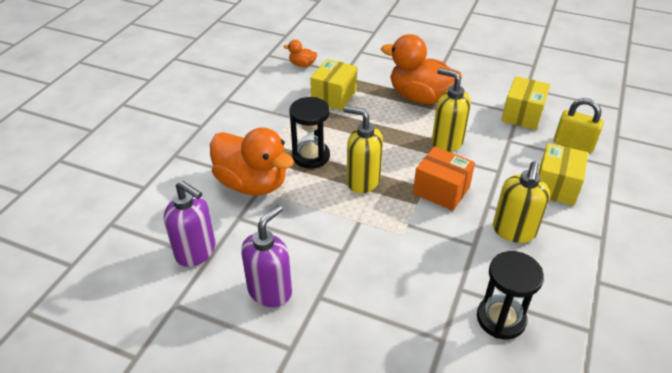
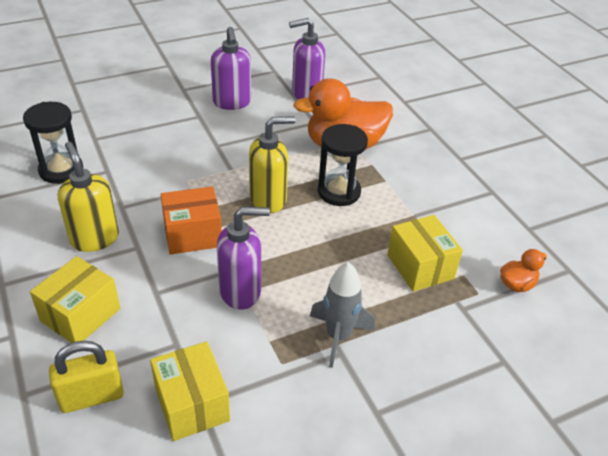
camera: 130 degrees right, 0 degrees up
orange duck [381,34,462,104] -> grey rocket [310,262,375,368]
yellow soap dispenser [432,68,471,152] -> purple soap dispenser [217,207,270,310]
yellow box [538,143,588,206] -> yellow box turned 60 degrees clockwise [30,256,120,343]

